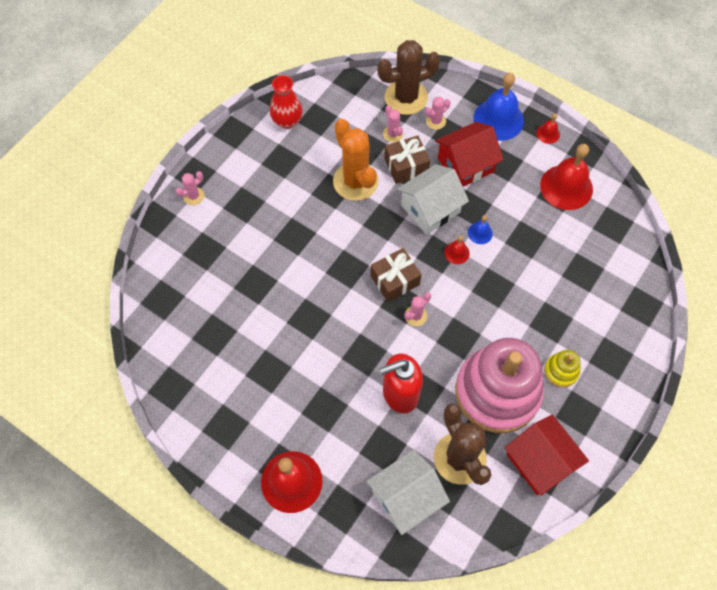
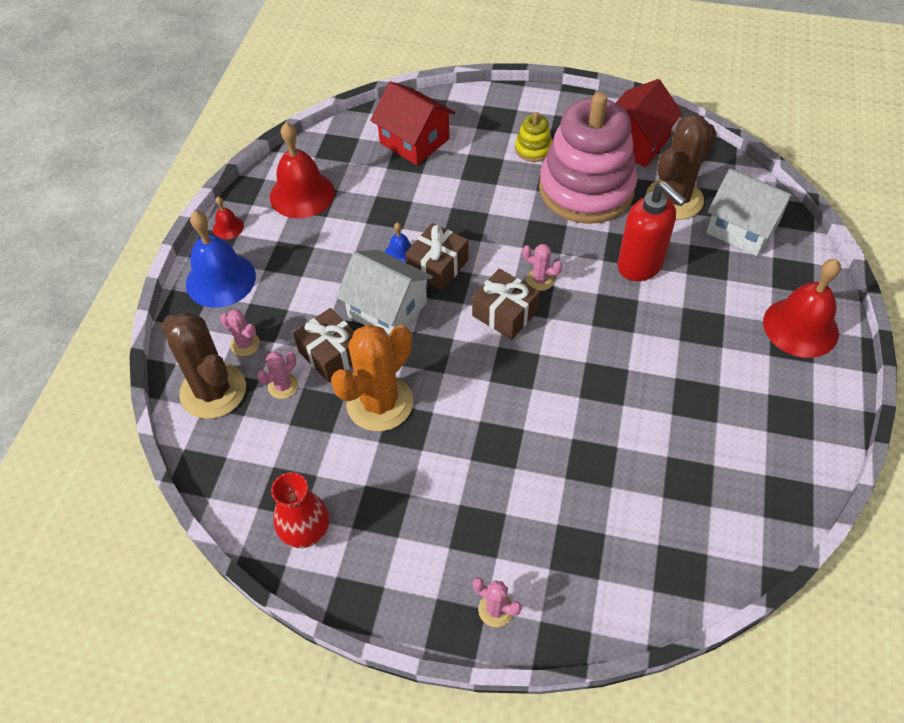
camera: 110 degrees left, 10 degrees down
red house [435,122,504,187] -> red house moved to [370,81,455,165]
red bell [444,235,470,264] -> brown gift [405,223,468,291]

